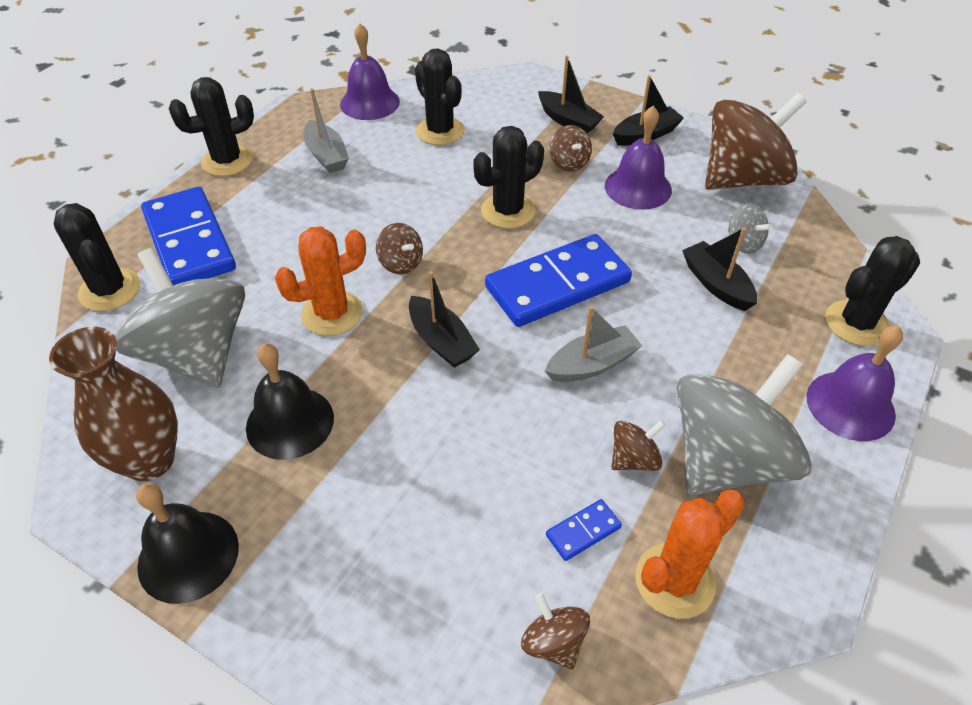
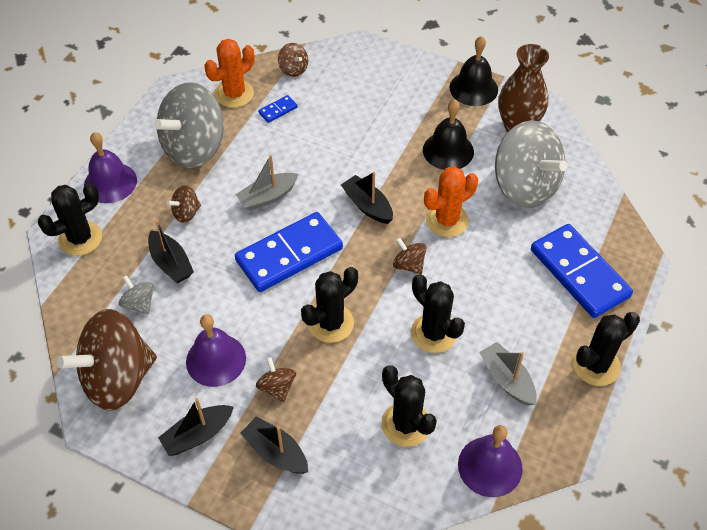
camera: 175 degrees right, 5 degrees up
black cactus [54,203,141,311] -> black cactus moved to [411,274,465,353]
brown spinning top [611,420,666,471] -> brown spinning top moved to [167,185,201,223]

